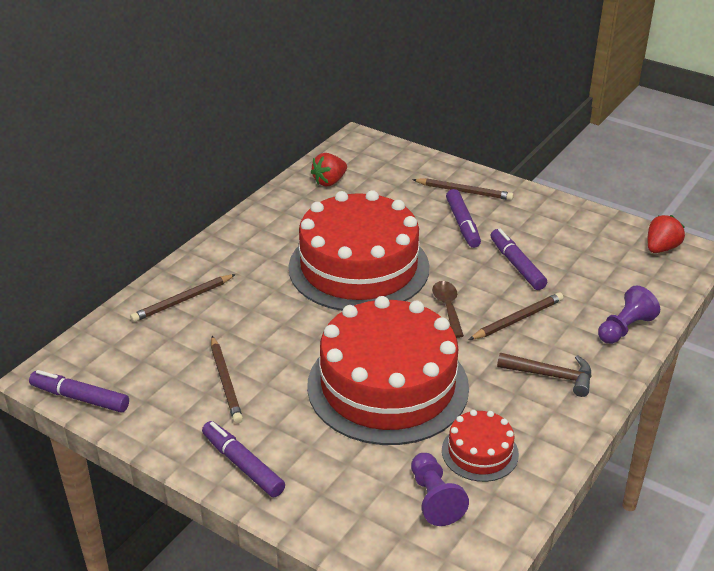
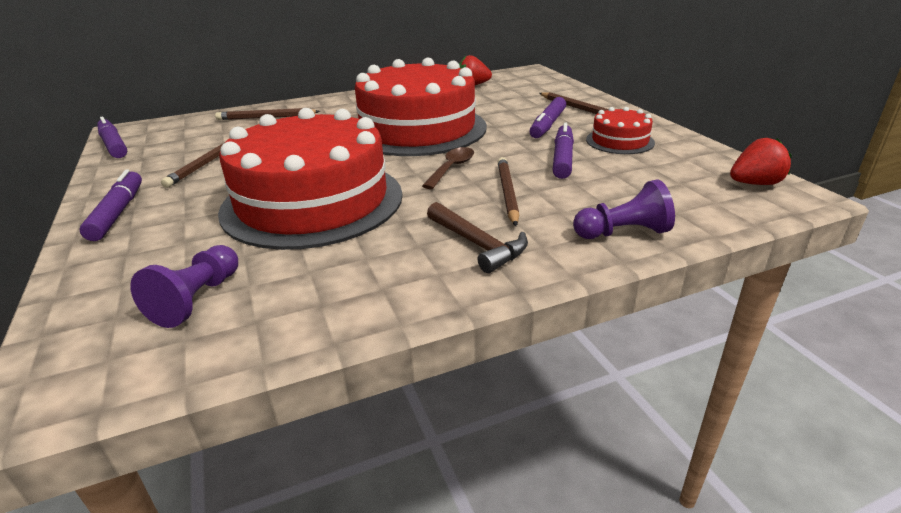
camera: 35 degrees right, 5 degrees down
red cake [442,410,519,482] -> red cake moved to [586,107,655,154]
brown pencil [469,292,563,340] -> brown pencil turned 90 degrees counterclockwise [498,157,519,226]

